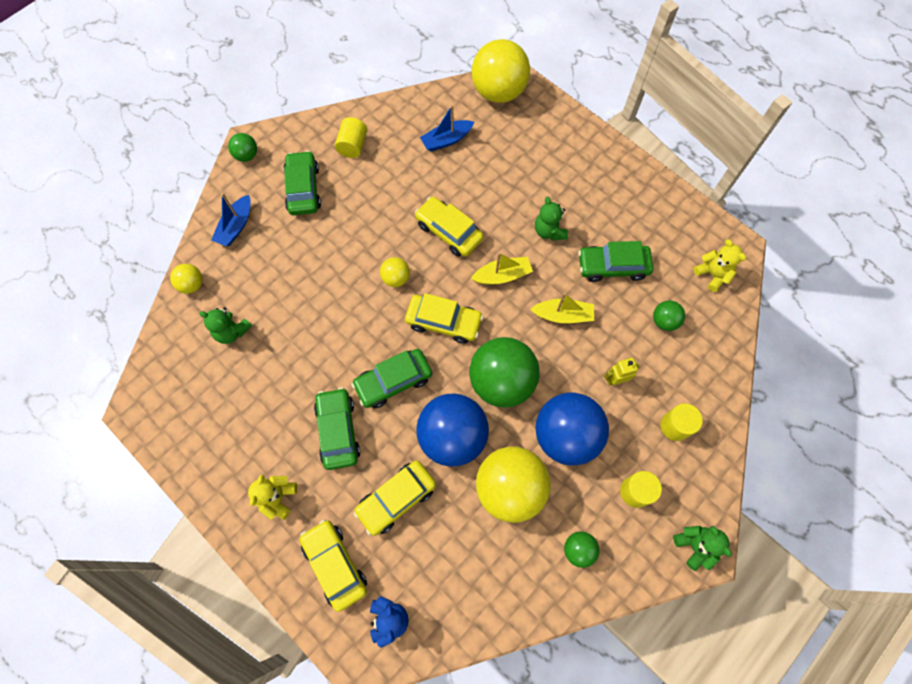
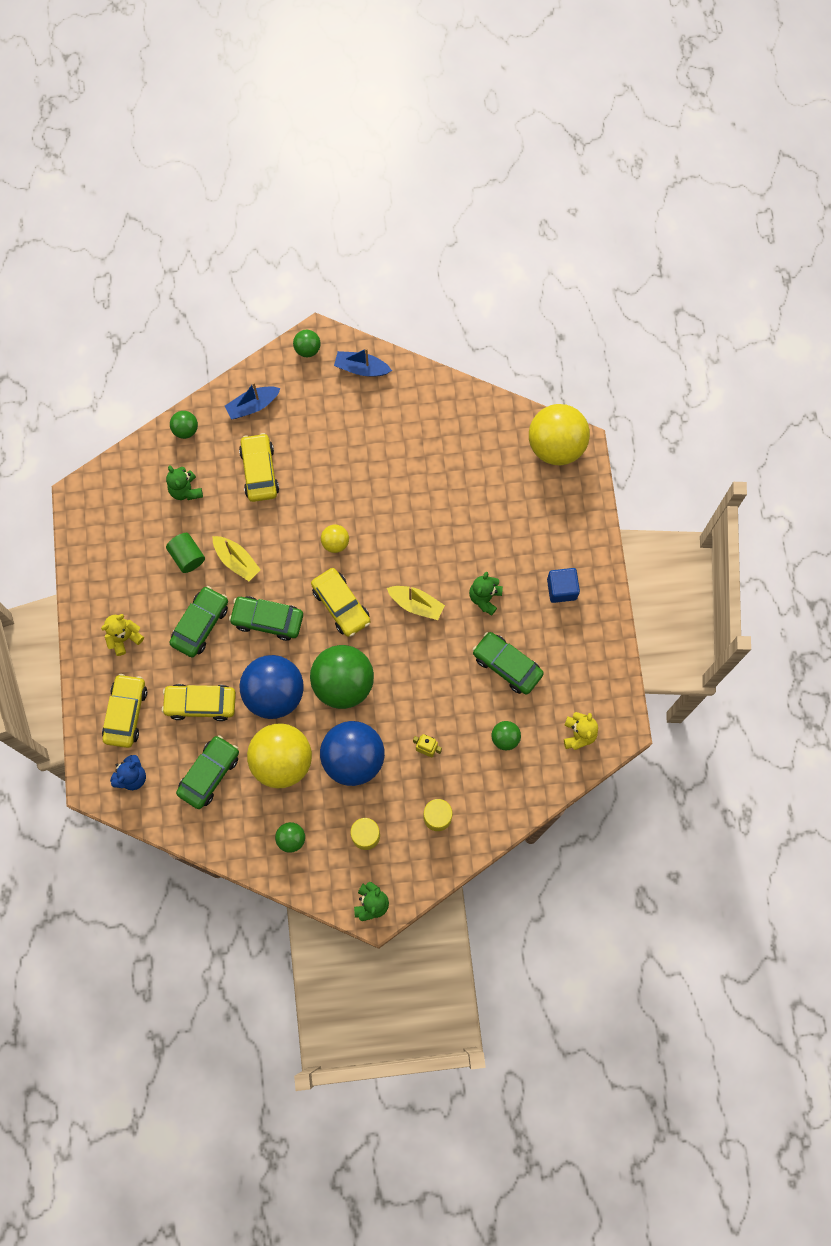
camera: 40 degrees right, 5 degrees up
yellow ball [170,264,203,294] -> green ball [170,411,198,439]
green car [284,151,321,215] -> green car moved to [176,735,239,809]
yellow cylinder [335,117,367,158] -> none
yellow car [415,197,484,257] -> yellow car moved to [239,433,279,502]
blue boat [420,105,474,151] -> blue boat moved to [334,348,392,377]
yellow boat [530,293,594,323] -> yellow boat moved to [213,536,261,581]
none -> green cylinder [166,533,205,573]
none -> blue cube [547,568,580,603]

